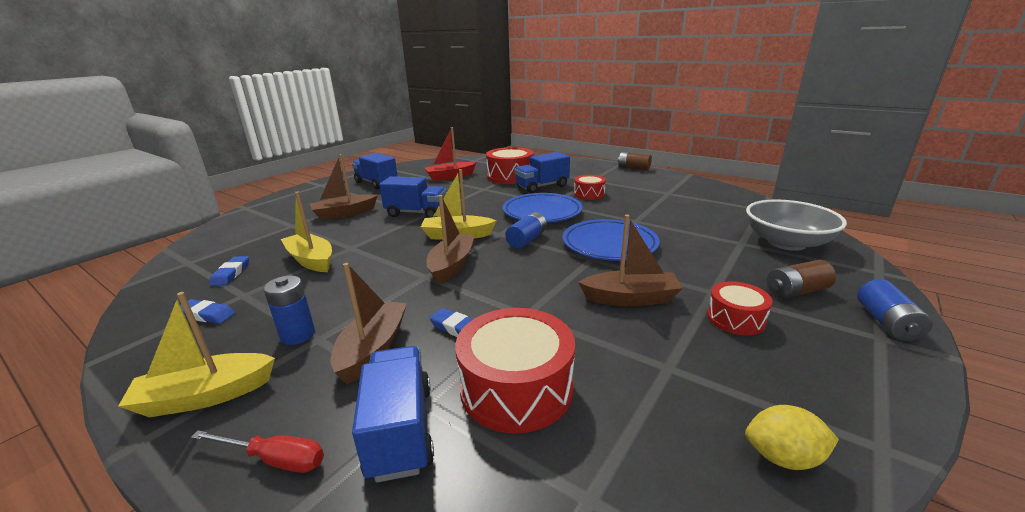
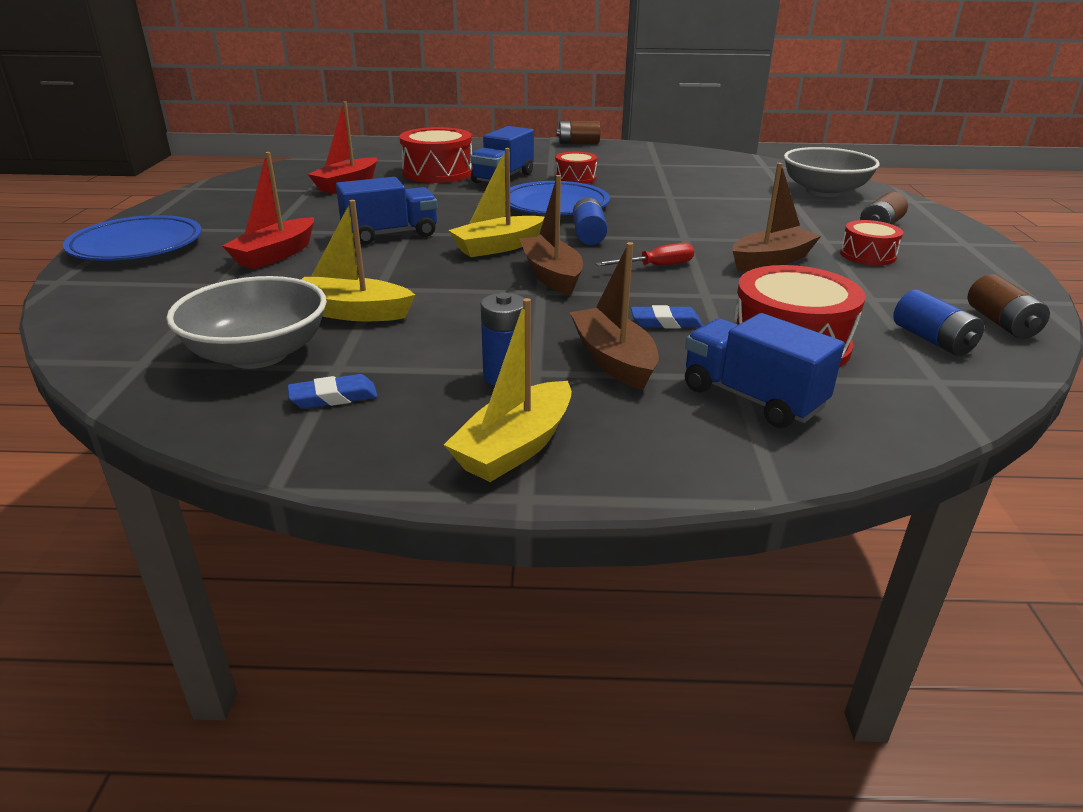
camera: 35 degrees left, 5 degrees up
red screwdriver [191,430,324,473] -> red screwdriver moved to [595,243,694,266]
blue eraser [210,256,249,286] -> grey bowl [166,276,327,369]
brown boat [310,154,378,220] -> red boat [222,152,314,269]
blue truck [352,153,398,189] -> none
blue plate [563,219,660,261] -> blue plate moved to [63,215,202,261]
yellow lemon [745,405,839,470] -> brown battery [967,274,1050,339]
blue battery [857,279,933,341] -> blue battery moved to [893,290,984,356]

